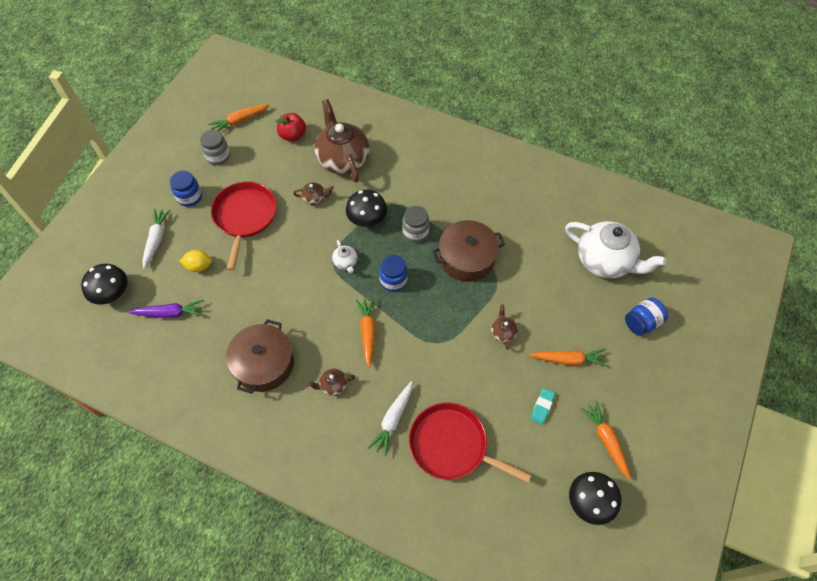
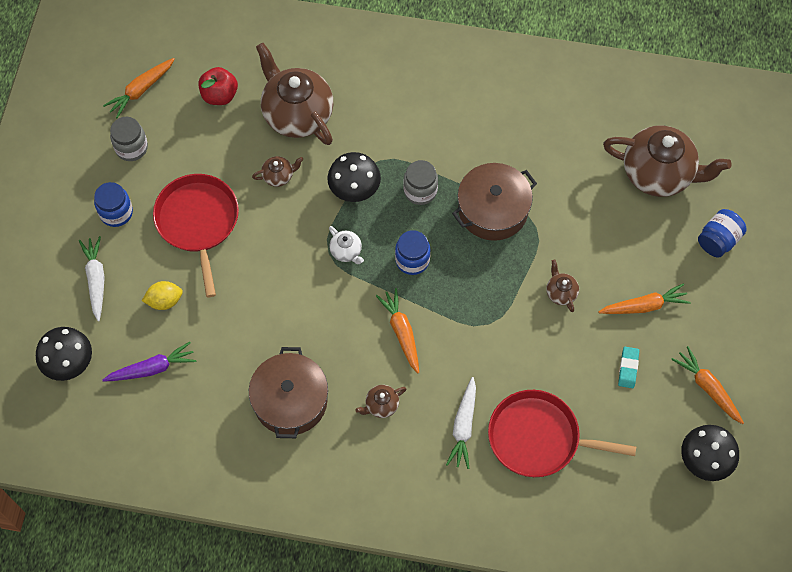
camera: 15 degrees left, 5 degrees up
white teapot [565,221,667,278] -> brown teapot [603,125,731,197]

